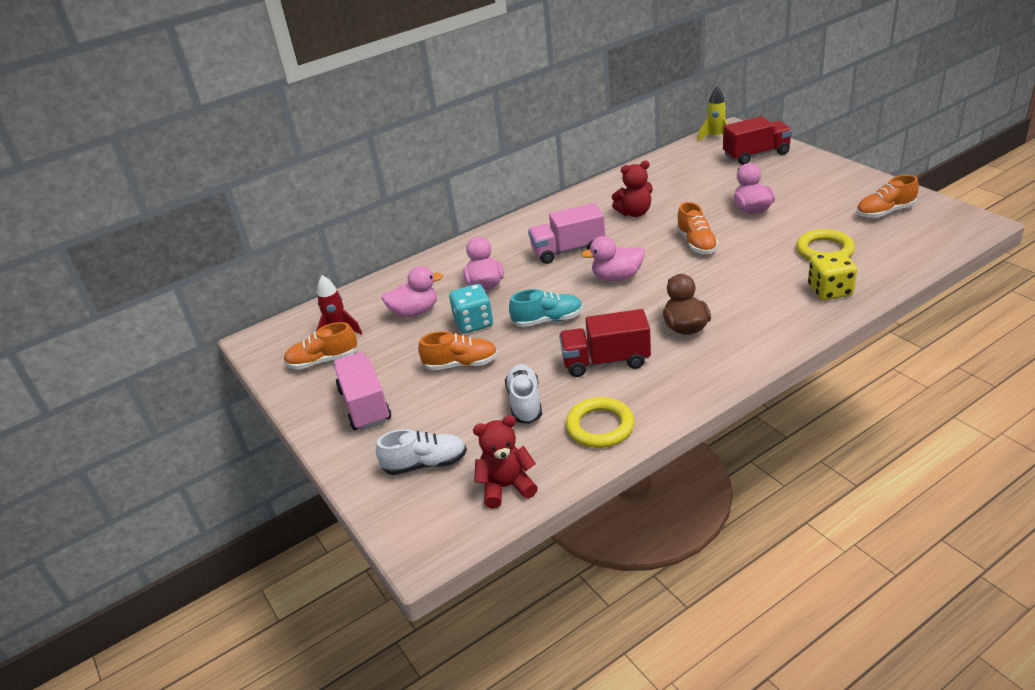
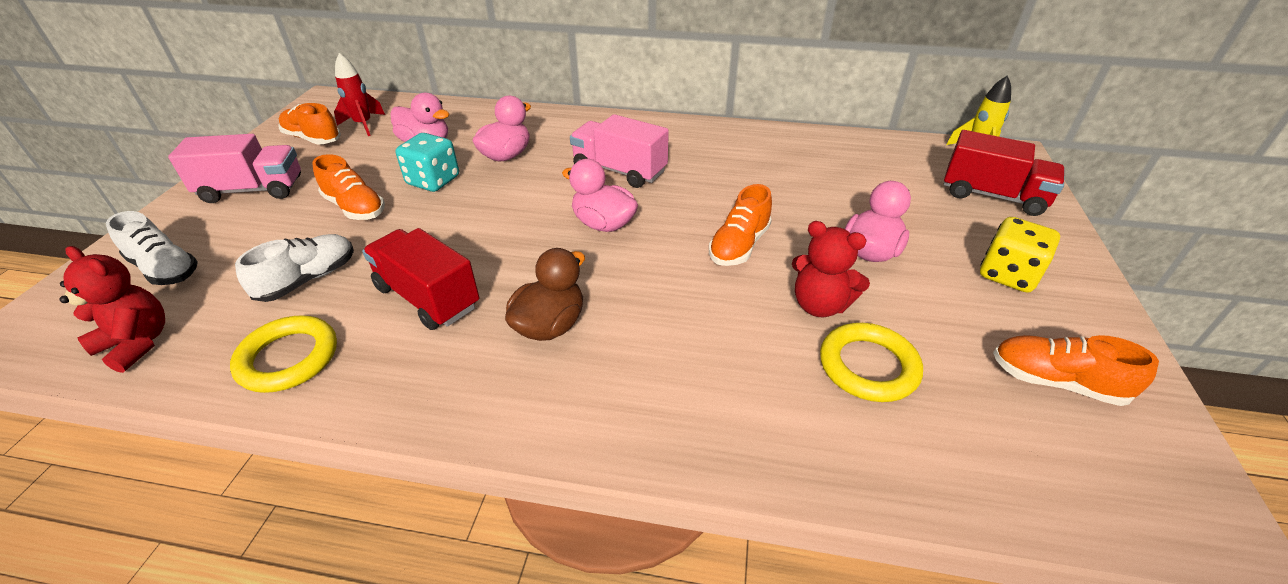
camera: 40 degrees right, 5 degrees up
pink truck [333,352,391,431] -> pink truck turned 60 degrees clockwise [168,134,301,203]
turquoise shoe [509,289,583,327] -> none
red teddy bear [612,161,653,217] -> red teddy bear moved to [792,221,870,317]
yellow dice [808,251,857,300] -> yellow dice moved to [980,217,1060,293]

